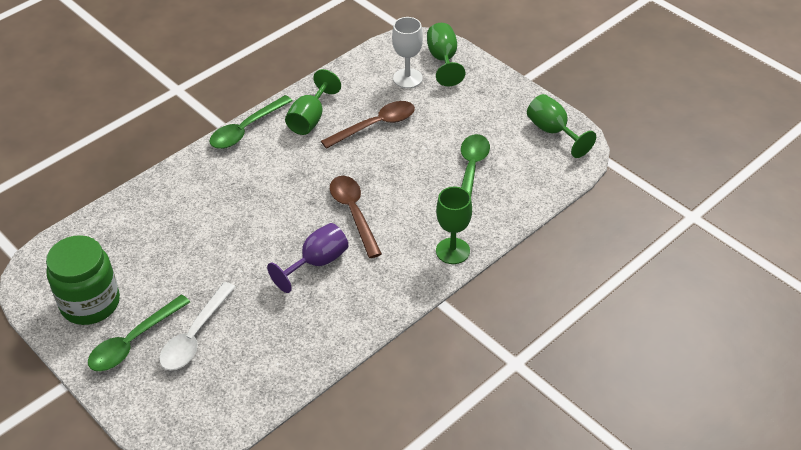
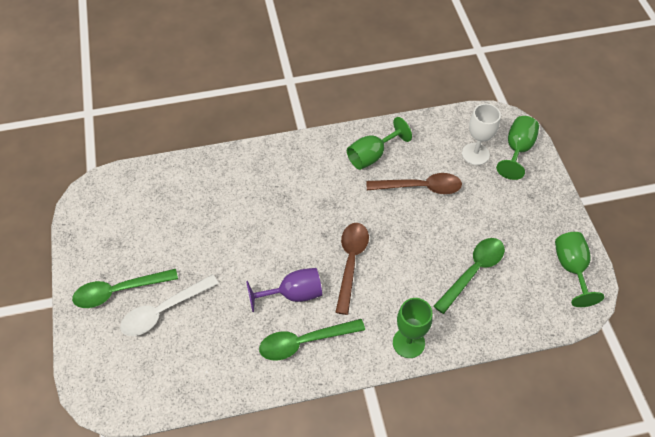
camera: 30 degrees right, 10 degrees up
green jar [46,235,120,325] -> none
green spoon [209,95,293,149] -> green spoon moved to [259,319,365,361]

